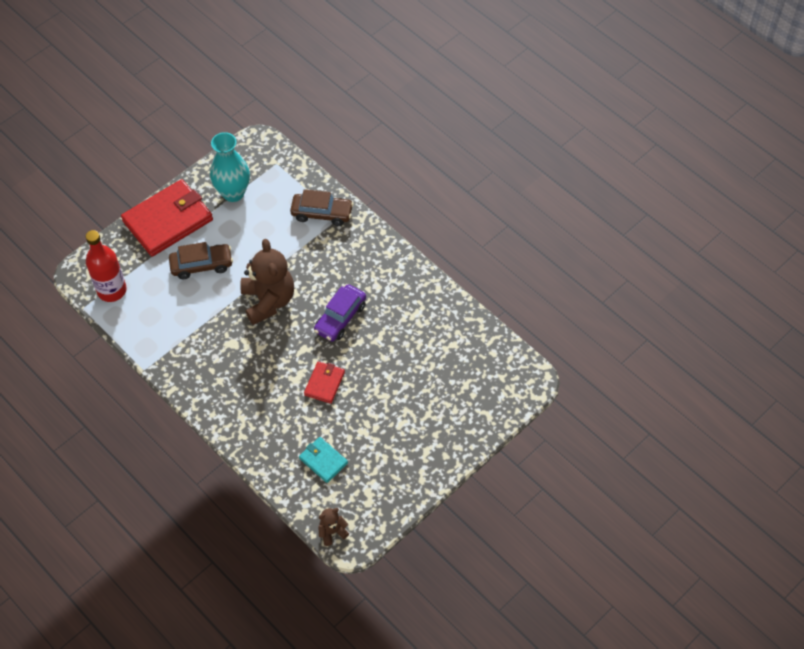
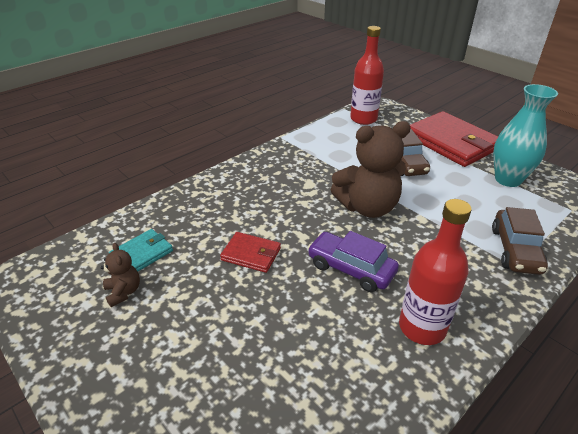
camera: 90 degrees right, 20 degrees down
brown teddy bear [318,508,349,546] -> brown teddy bear moved to [101,243,140,307]
none -> red bottle [399,199,472,345]

